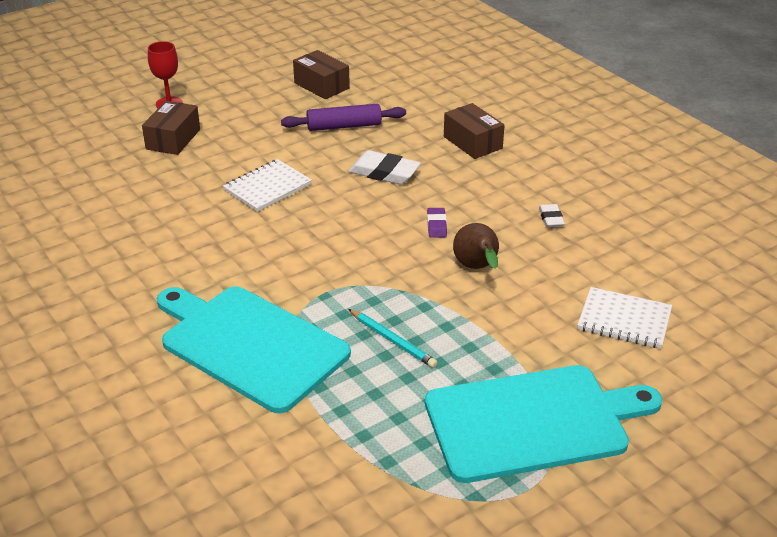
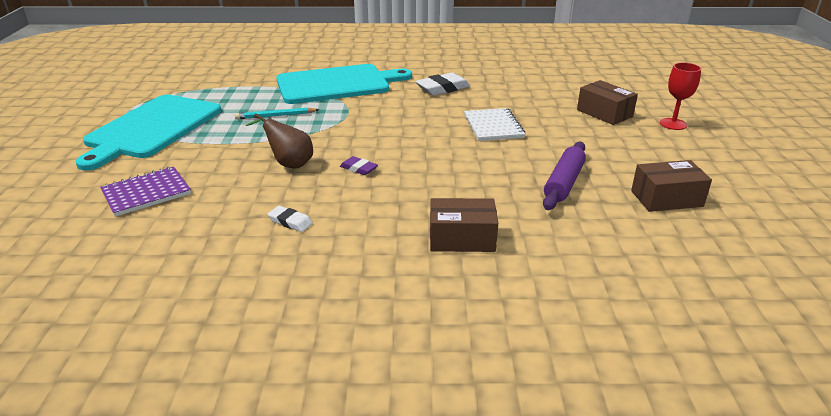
camera: 125 degrees right, 5 degrees down
white eraser [348,150,421,184] -> white eraser moved to [415,73,470,96]
white notebook [577,287,672,349] -> purple notebook [100,167,191,217]

